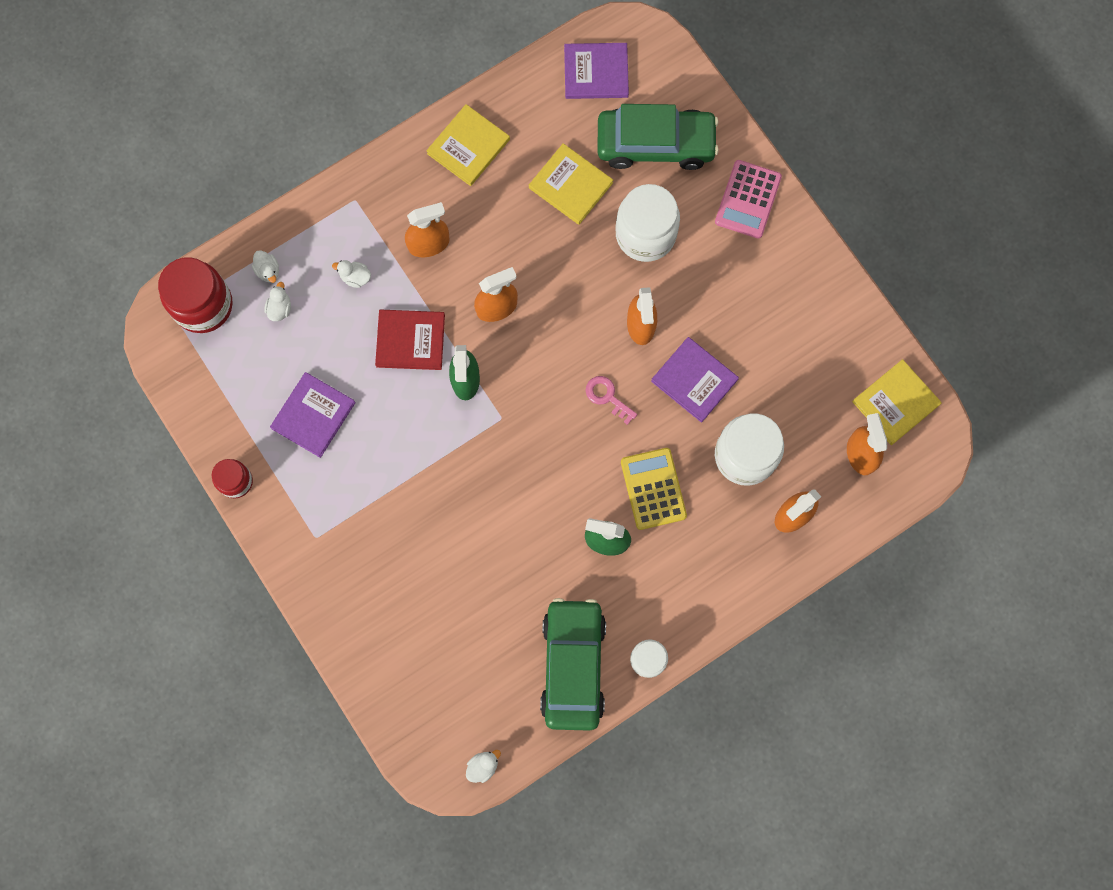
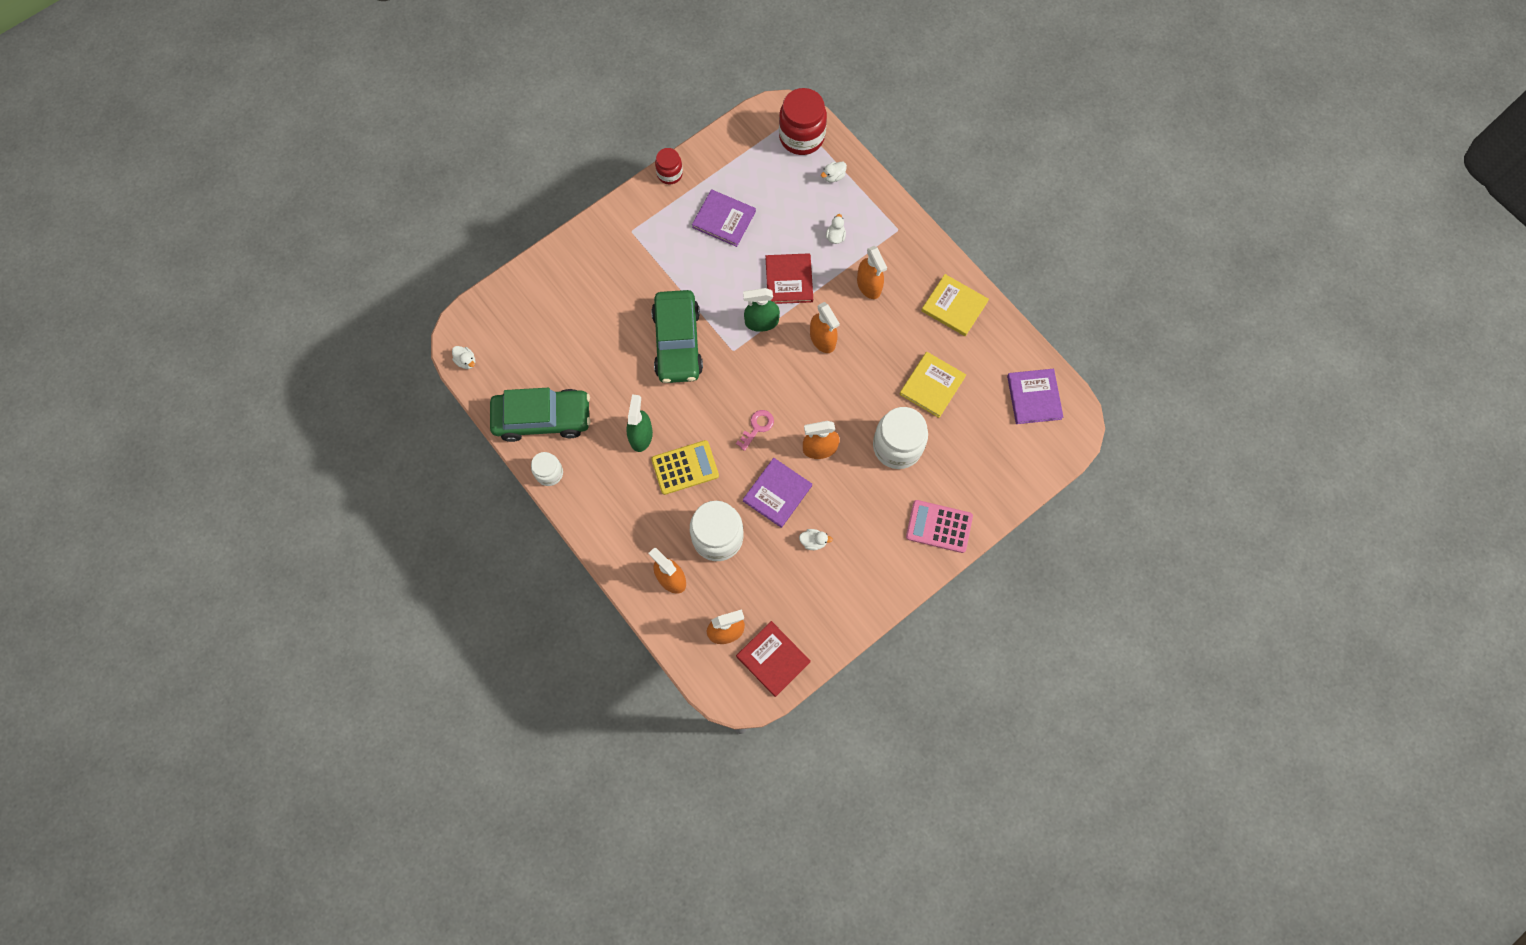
camera: 85 degrees right, 5 degrees down
white duck [265,282,291,321] -> white duck moved to [799,529,833,550]
green car [597,104,719,170] -> green car moved to [651,290,703,383]
yellow book [852,359,942,445] -> red book [736,621,811,697]

